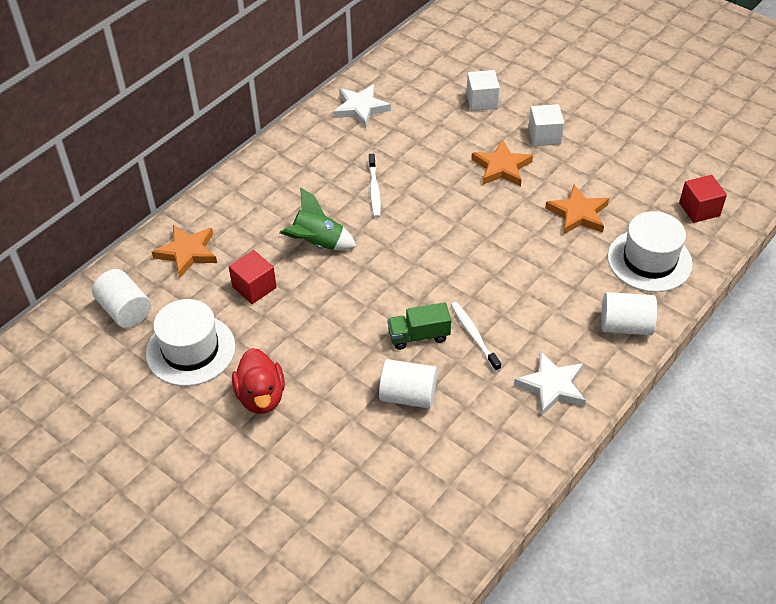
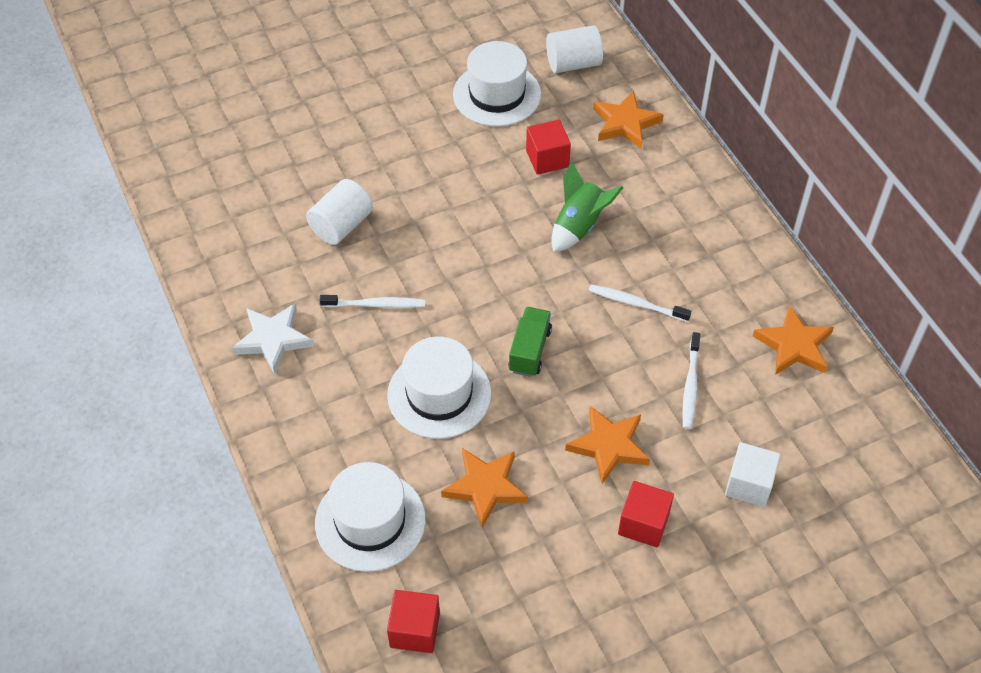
camera: 115 degrees right, 5 degrees up
red duck [232,348,285,414] -> none
white star [333,84,391,128] -> orange star [752,305,834,375]
green truck [387,302,451,350] -> green truck moved to [508,307,552,377]
white cube [528,104,564,146] -> red cube [618,481,674,547]
white cylinder [601,292,657,335] -> none
none -> white hat [387,337,491,439]
none -> white toothbrush [682,332,700,429]

